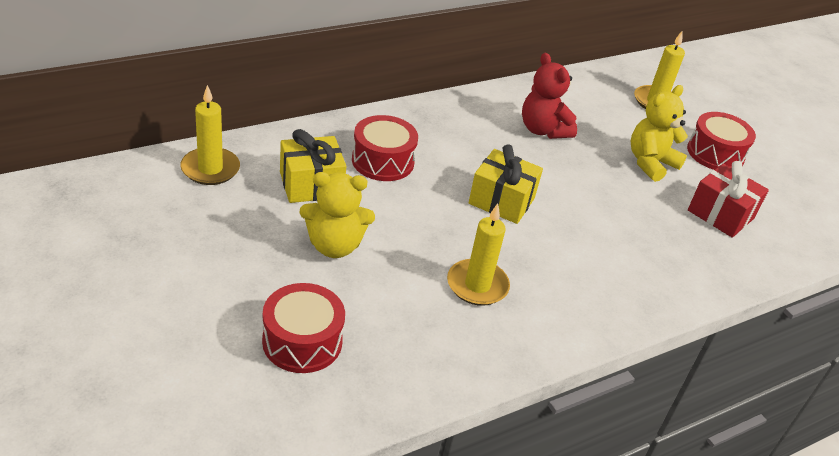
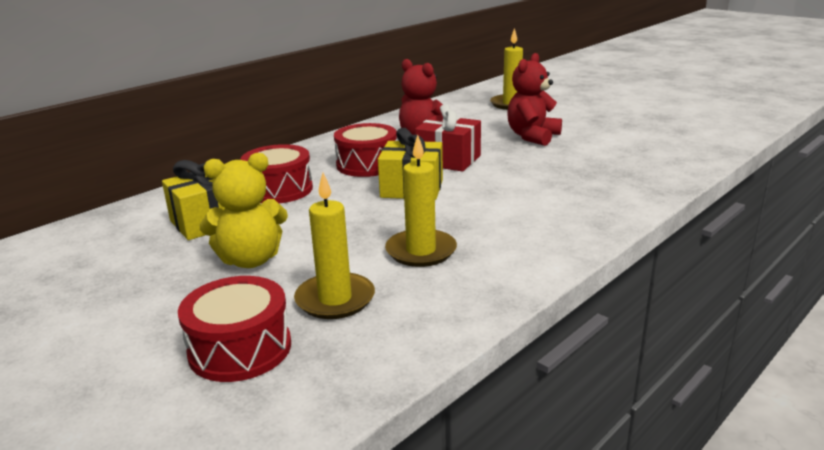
camera: 10 degrees left, 15 degrees down
yellow candle [180,85,240,185] -> yellow candle moved to [294,173,375,319]
yellow teddy bear [631,85,688,182] -> red teddy bear [507,53,562,146]
red drum [687,112,756,170] -> red drum moved to [334,123,397,177]
red gift [688,161,769,238] -> red gift moved to [415,104,481,172]

